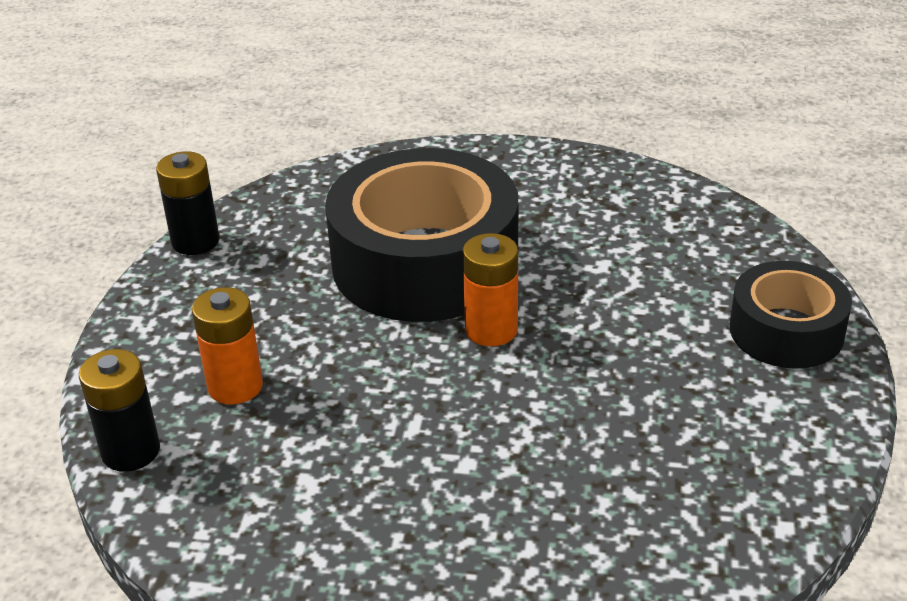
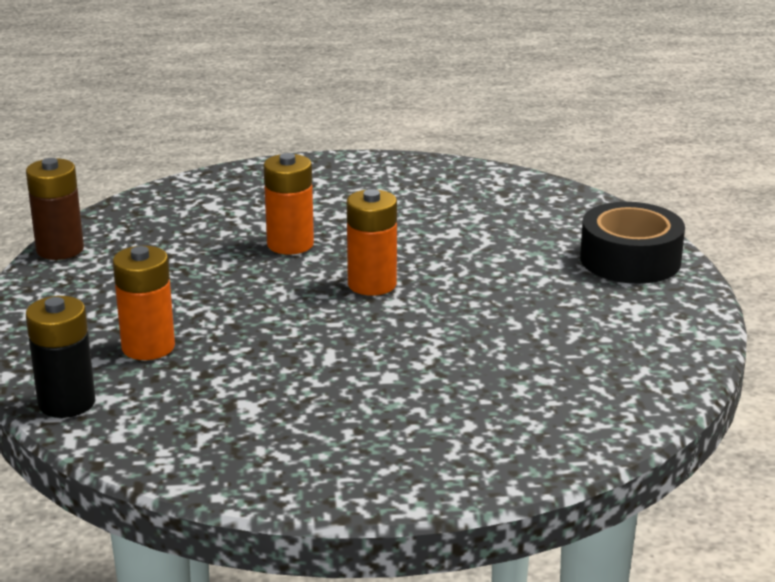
camera: 15 degrees left, 10 degrees down
black battery [156,151,220,255] -> brown battery [26,158,84,260]
black tape [325,148,518,322] -> orange battery [264,153,314,255]

